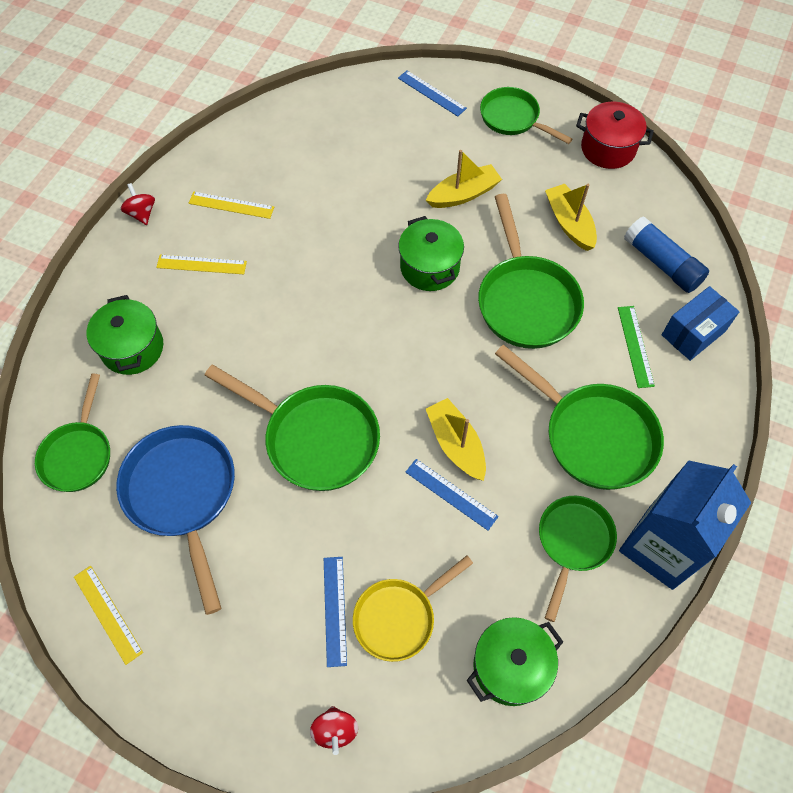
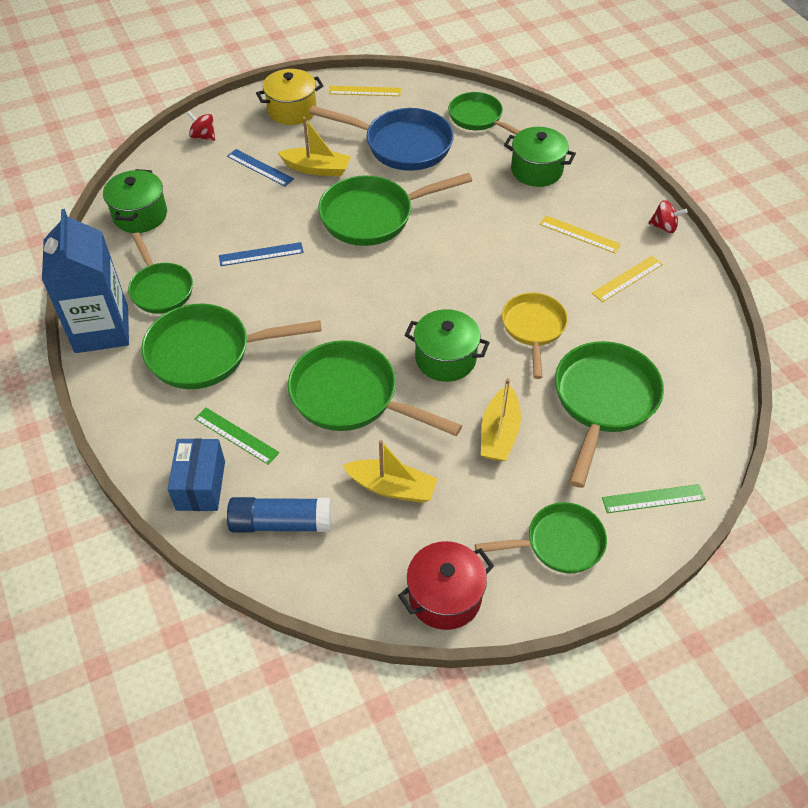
camera: 130 degrees right, 10 degrees down
yellow ruler [156,255,247,274] -> yellow ruler turned 75 degrees clockwise [540,216,621,253]
yellow pan [353,555,473,662] -> yellow pan moved to [502,292,568,379]
blue ruler [398,70,467,117] -> green ruler [602,484,705,513]
yellow boat [426,398,486,481] -> yellow boat moved to [278,117,351,177]
none -> yellow pot [256,69,324,125]
none -> green pan [555,341,664,488]

